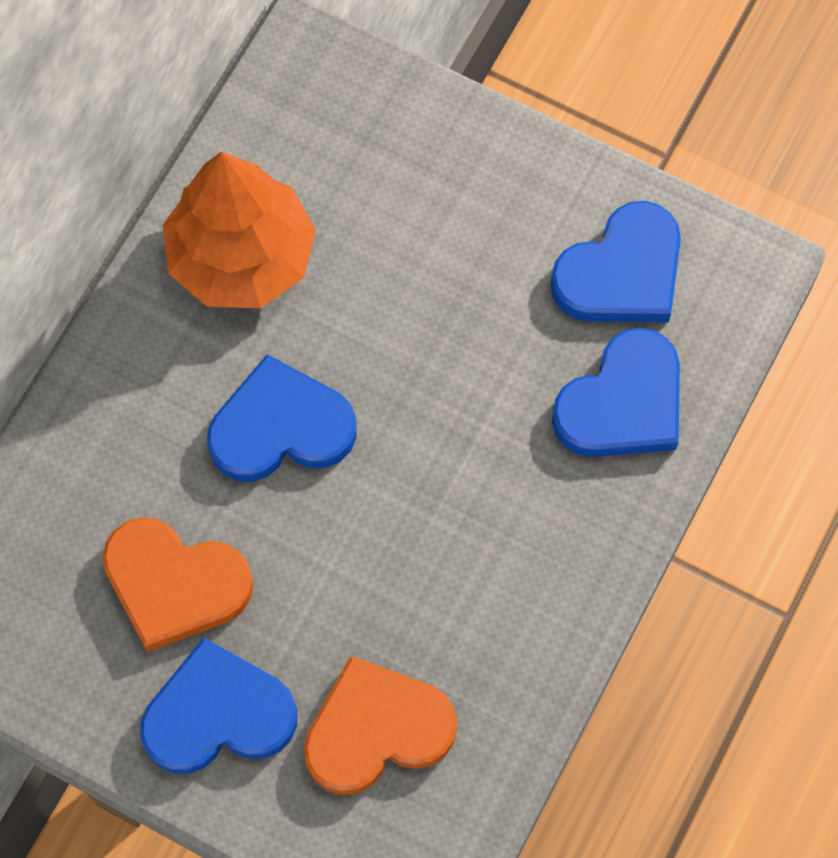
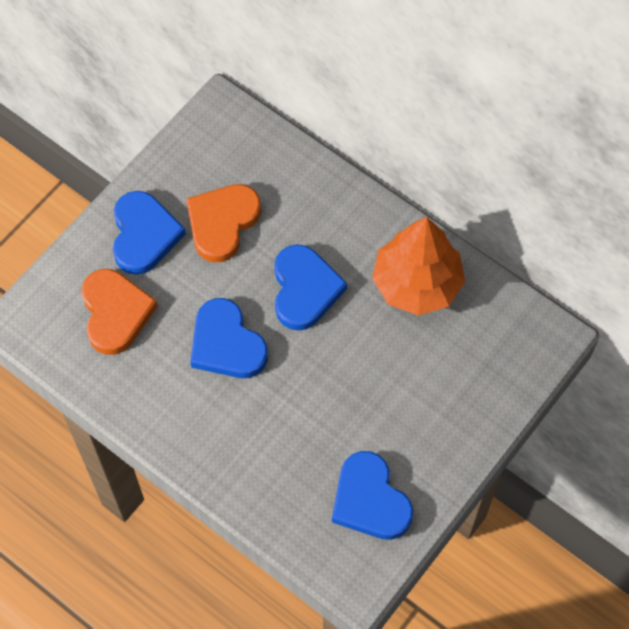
camera: 100 degrees right, 5 degrees down
blue heart [552,327,680,457] -> blue heart moved to [190,298,268,378]

